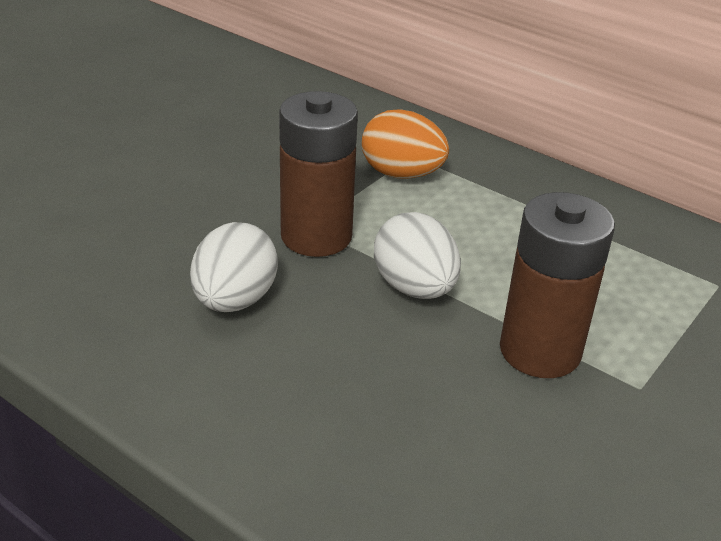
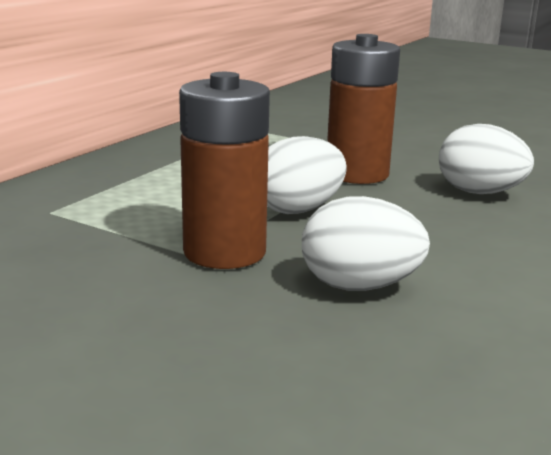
camera: 95 degrees left, 15 degrees down
orange egg [362,110,449,178] -> none
none -> white egg [439,124,534,194]

